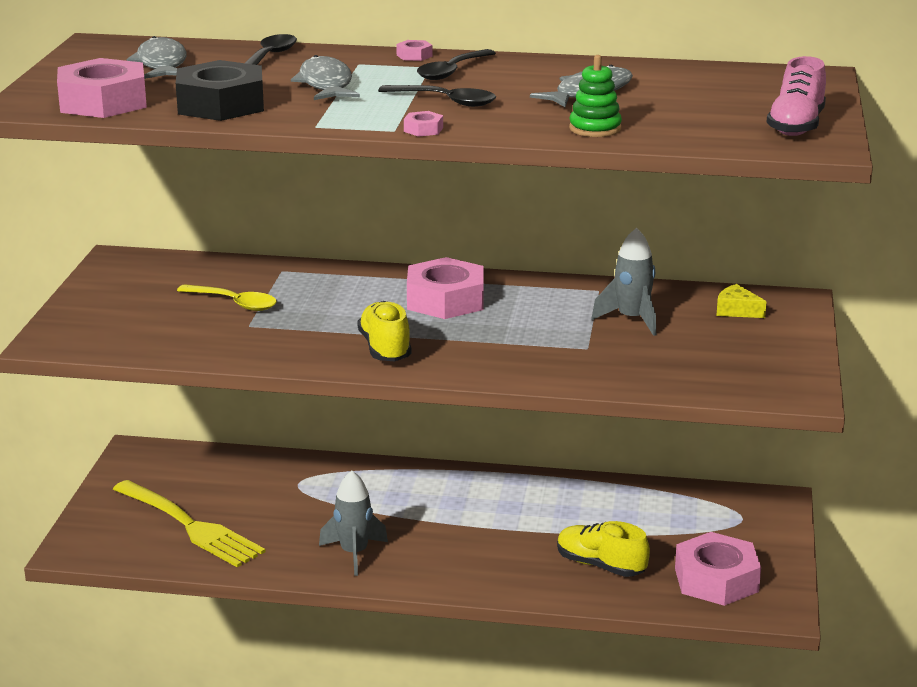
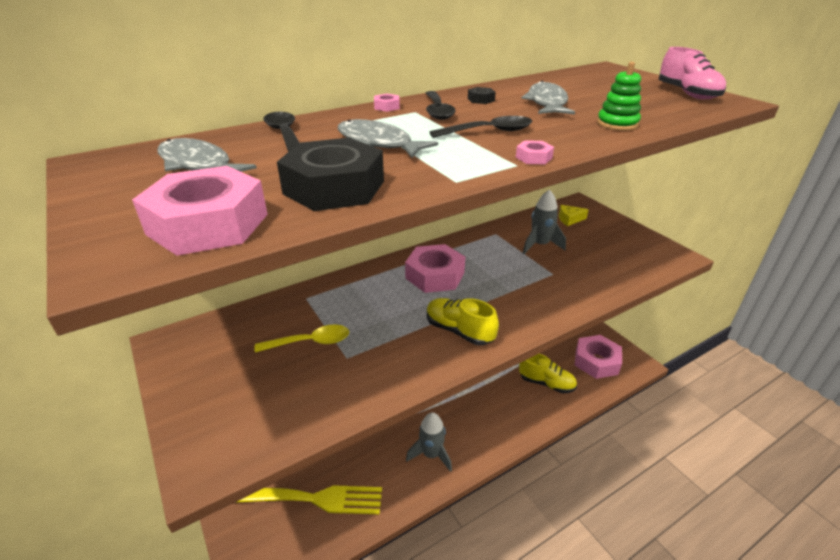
camera: 40 degrees left, 10 degrees up
yellow shoe [557,521,650,577] -> yellow shoe turned 150 degrees counterclockwise [519,354,577,393]
none -> black nut [468,87,496,104]

